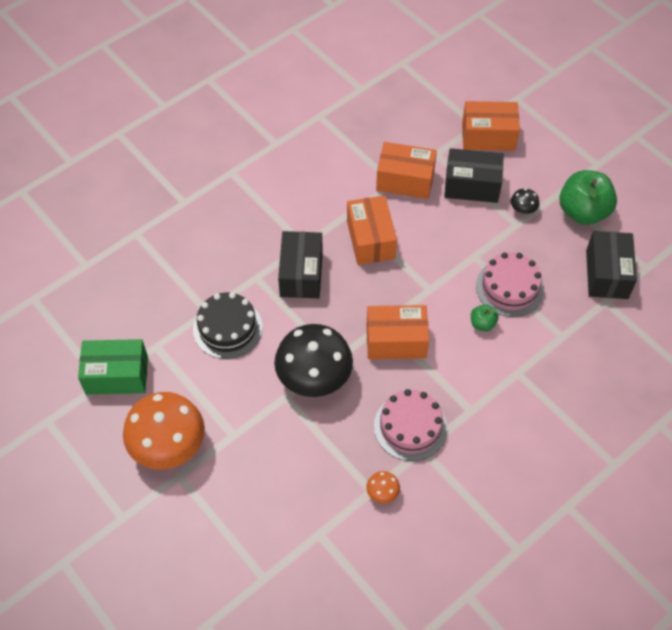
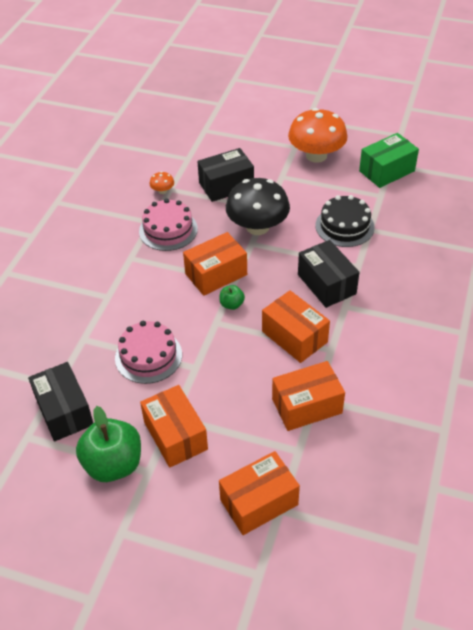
camera: 150 degrees right, 10 degrees down
black box [444,148,504,203] -> black box moved to [197,148,254,202]
green apple [471,305,499,331] -> green apple moved to [219,285,245,310]
black mushroom [511,188,539,214] -> orange box [140,385,208,468]

